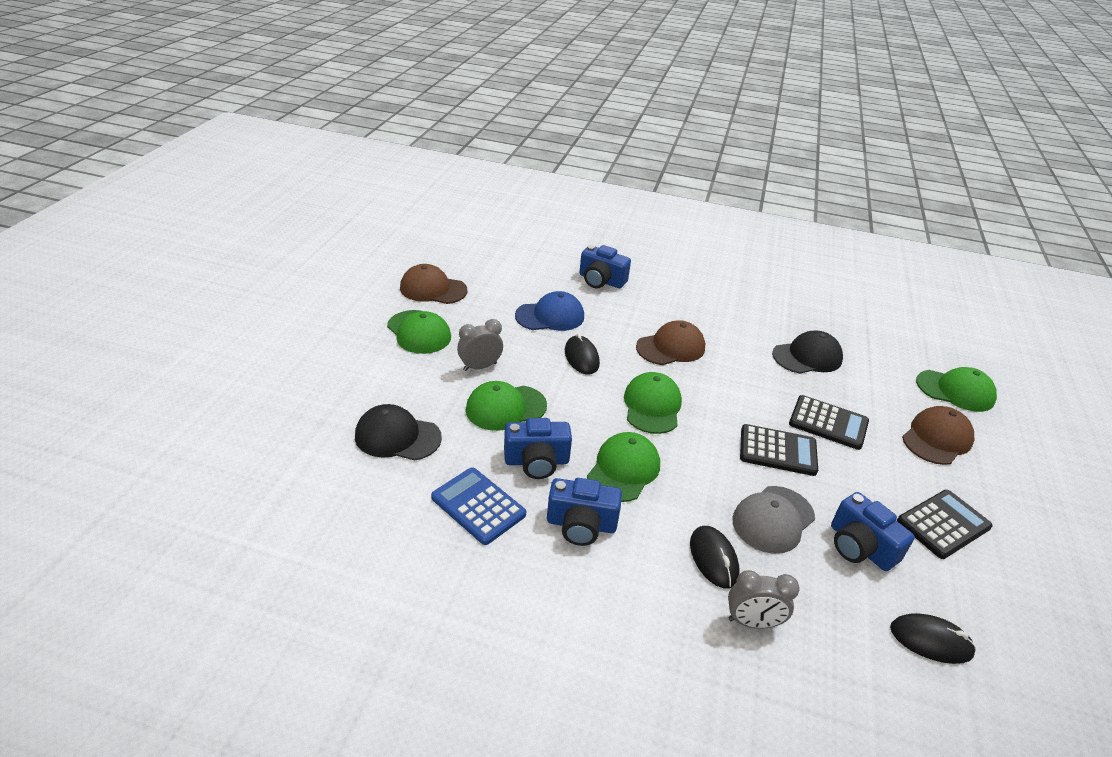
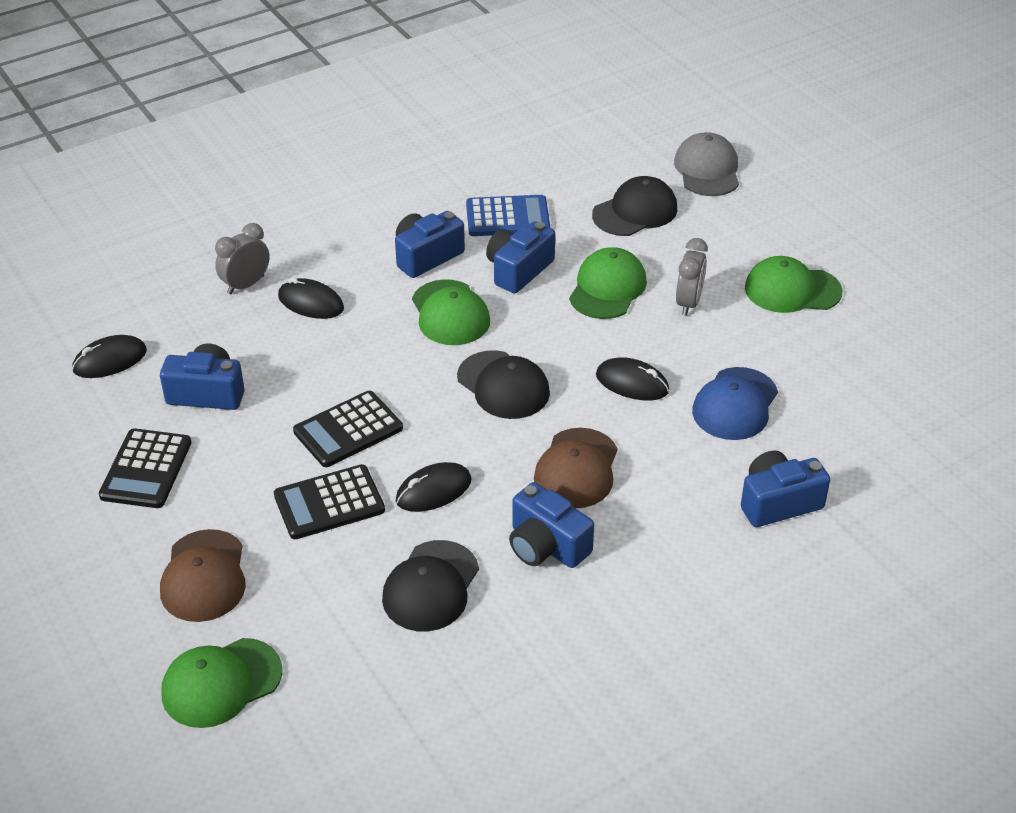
camera: 135 degrees right, 5 degrees up
brown cap [400,264,468,304] -> none
green cap [624,372,682,434] -> black cap [457,350,550,419]
grey cap [732,486,815,554] -> grey cap moved to [674,132,739,196]
none -> black mouse [396,462,472,512]
none -> blue camera [509,482,594,568]

